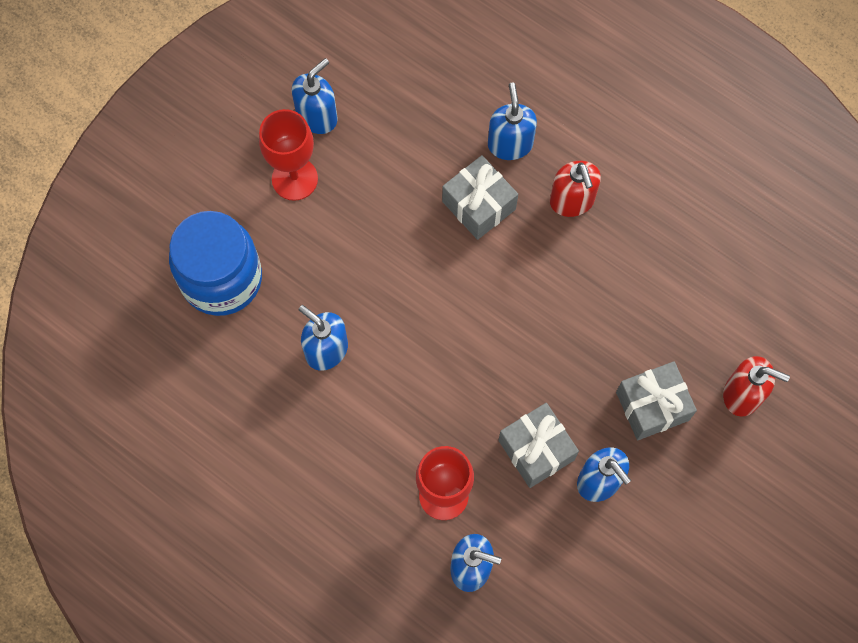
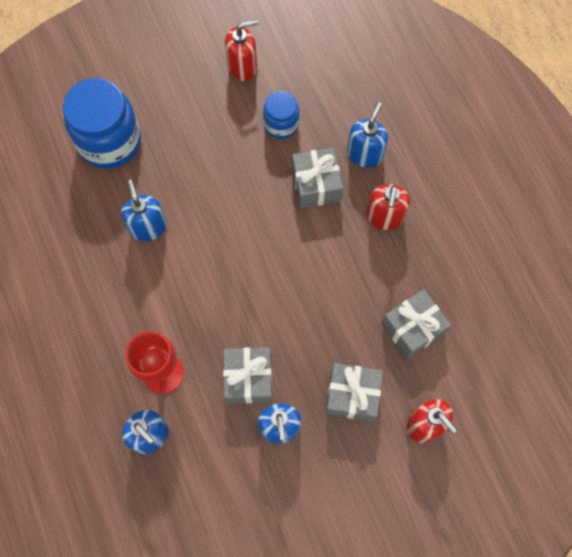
camera: 30 degrees right, 0 degrees up
red goblet [259,109,318,201] -> none
blue soap dispenser [292,58,338,134] -> red soap dispenser [225,19,259,81]
none -> blue jar [263,91,299,139]
none -> grey gift [381,289,451,359]

